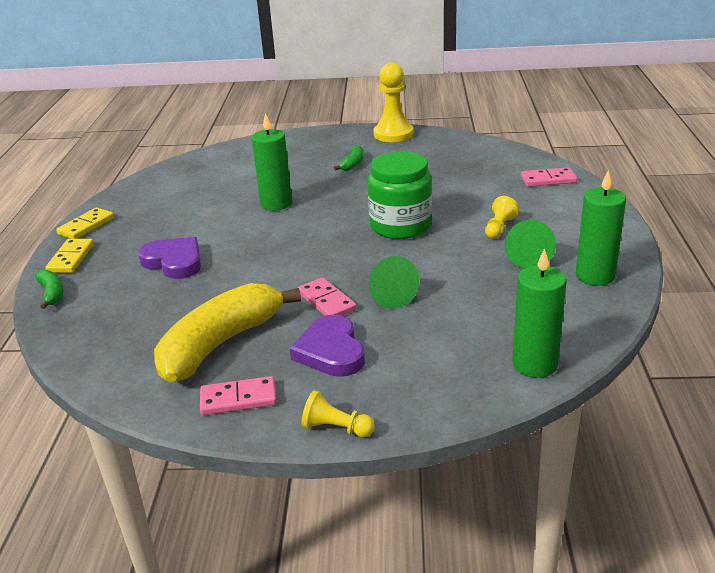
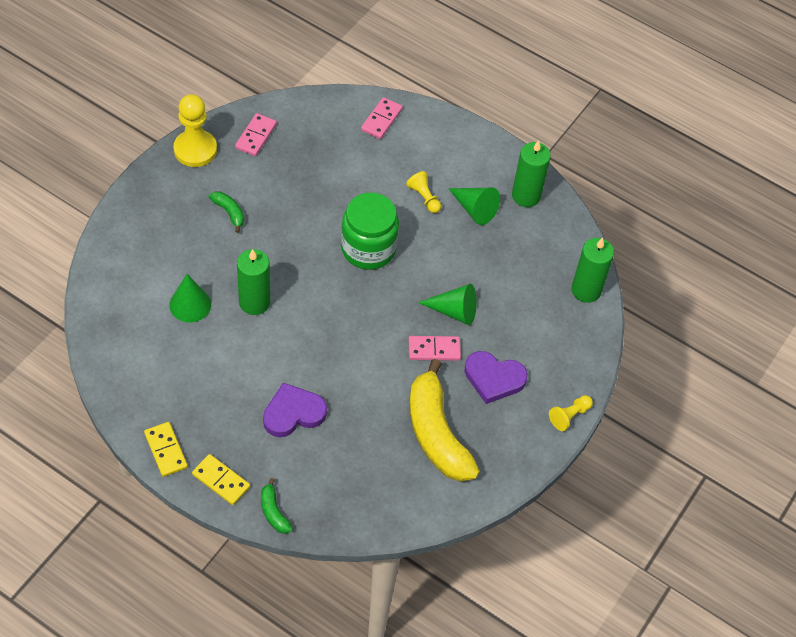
camera: 65 degrees left, 25 degrees up
green banana [35,269,63,309] -> green banana turned 120 degrees counterclockwise [261,478,293,534]
pink domino [200,376,277,415] -> pink domino moved to [235,113,277,156]
none -> green cone [169,274,211,322]

